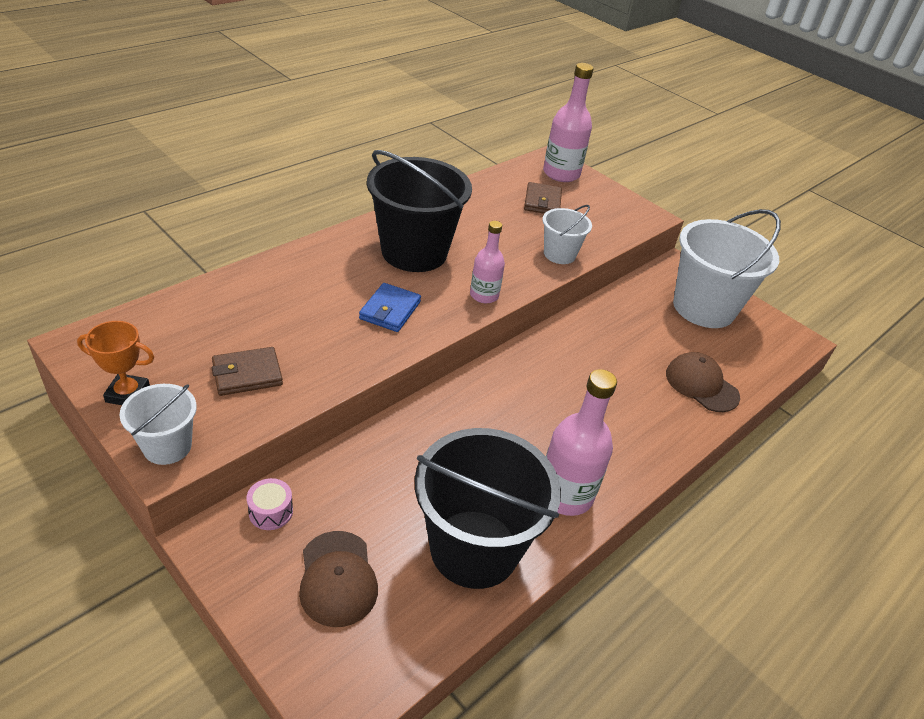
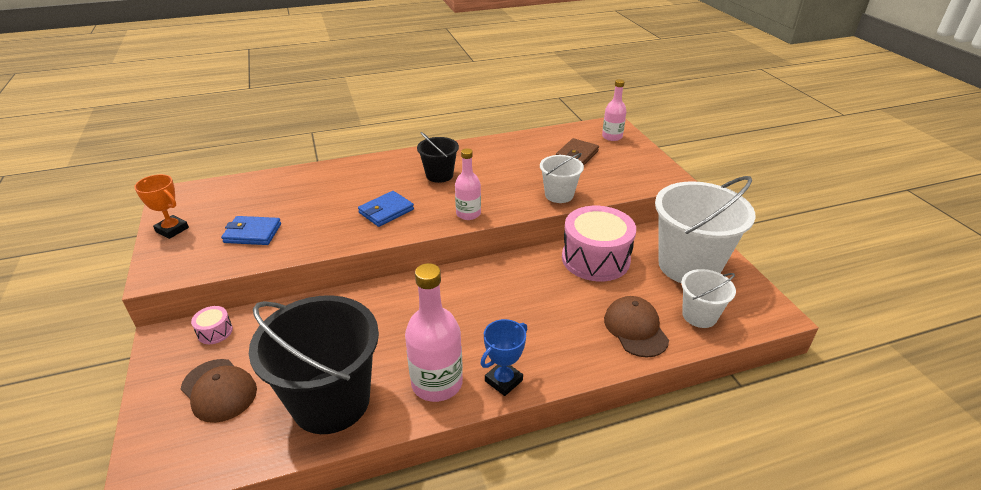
camera: 30 degrees right, 5 degrees down
white bucket [120,384,197,465] -> white bucket moved to [681,269,736,328]
brown wallet [212,347,283,396] -> blue wallet [221,216,281,245]
brown cap [299,531,378,627] -> brown cap turned 60 degrees counterclockwise [181,359,257,423]
black bucket [367,150,472,272] -> black bucket [417,132,459,183], size x0.51
pink bottle [543,63,594,182] -> pink bottle [602,79,627,141], size x0.61
none -> blue trophy [480,319,527,396]
none -> pink drum [562,206,636,281]

